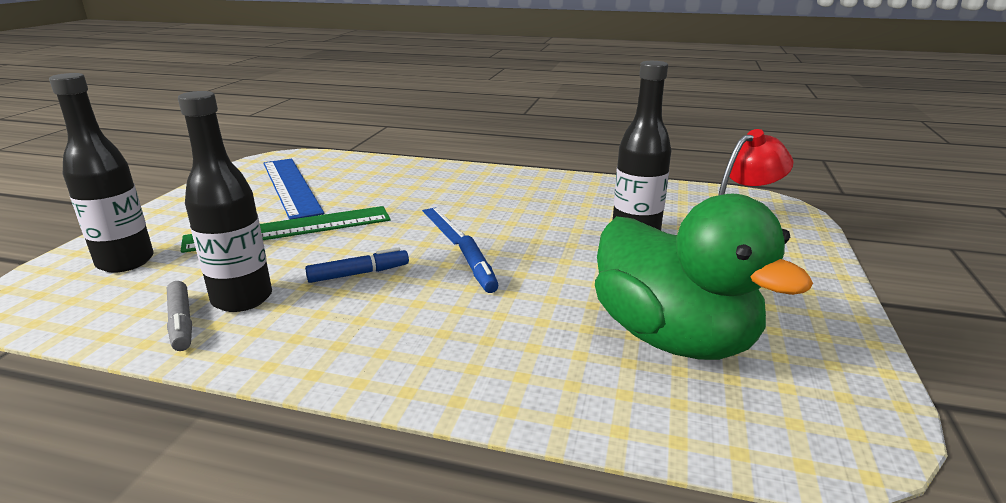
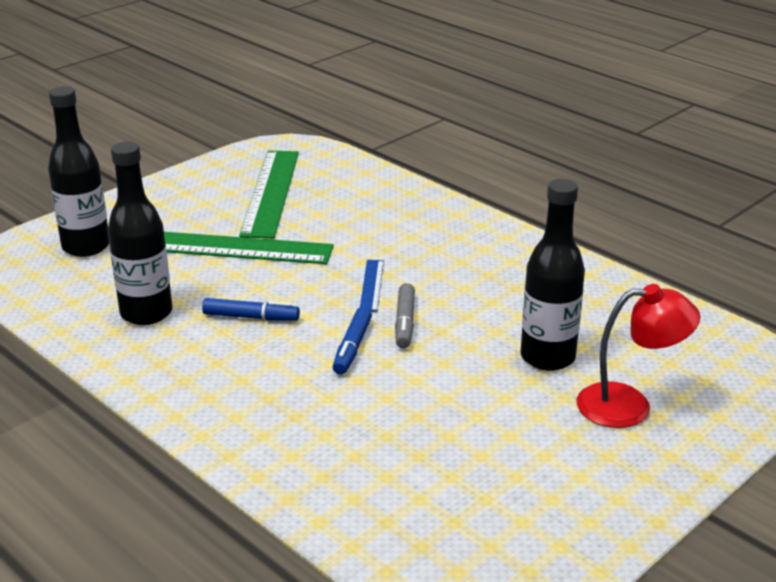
camera: 30 degrees right, 5 degrees up
grey marker [167,281,192,351] -> grey marker moved to [395,283,415,348]
blue ruler [263,159,324,220] -> green ruler [239,151,299,238]
green duck [595,194,813,360] -> none

